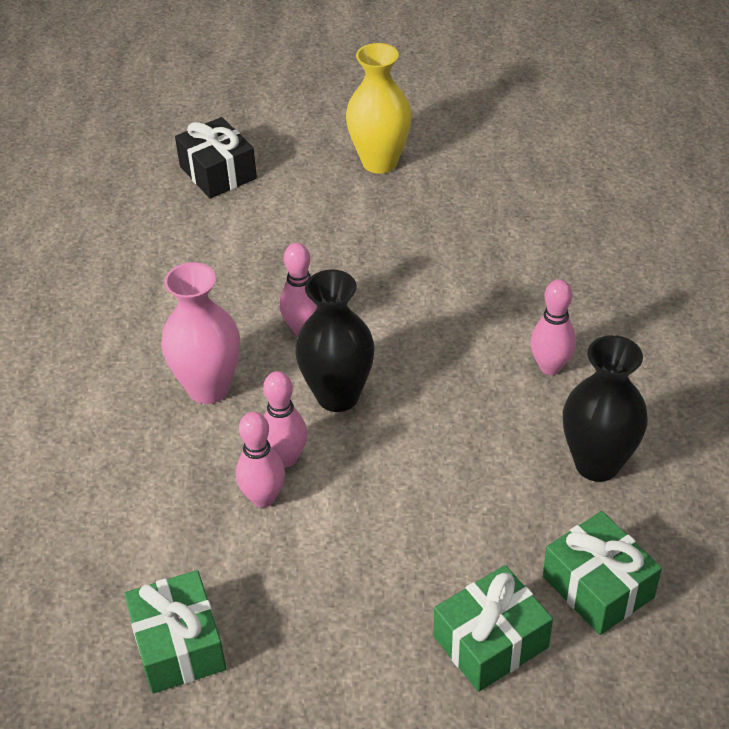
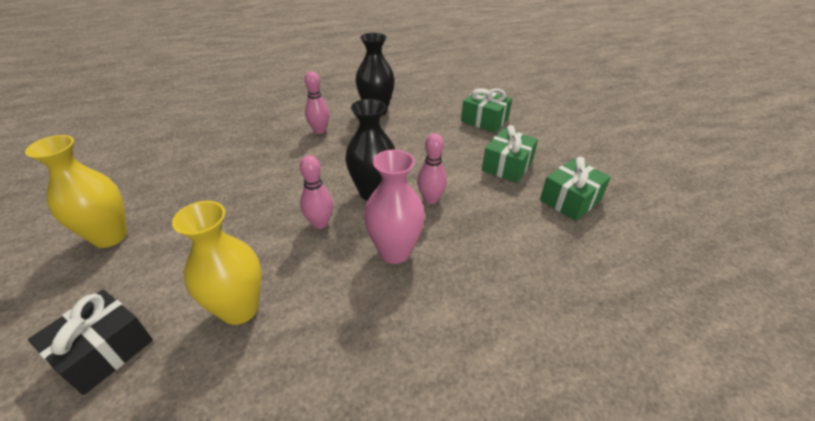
camera: 115 degrees left, 5 degrees down
pink bowling pin [236,412,285,508] -> none
green gift [543,511,662,635] -> green gift moved to [482,125,538,183]
none -> yellow vase [172,201,262,325]

